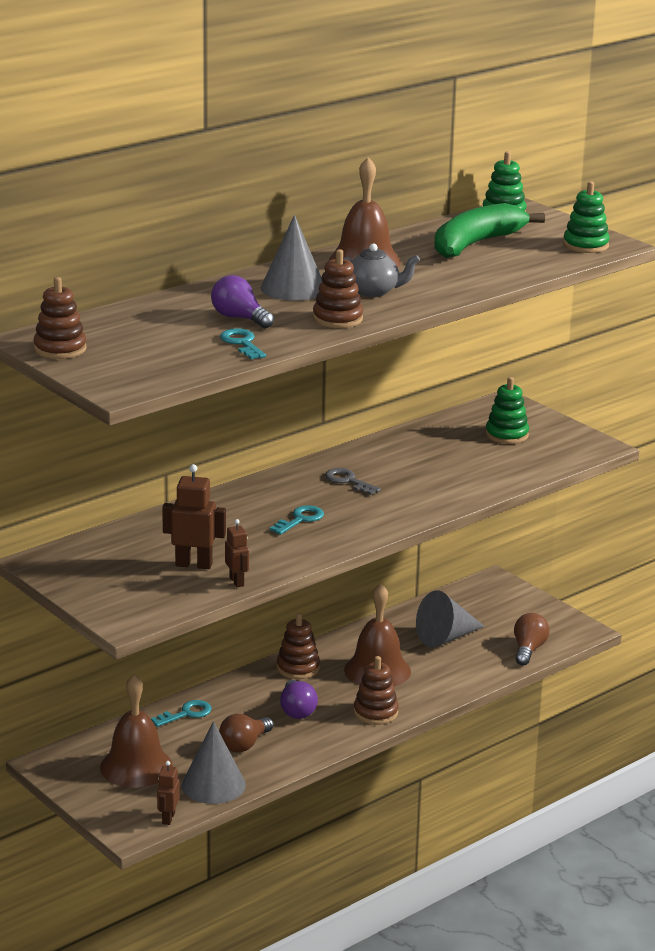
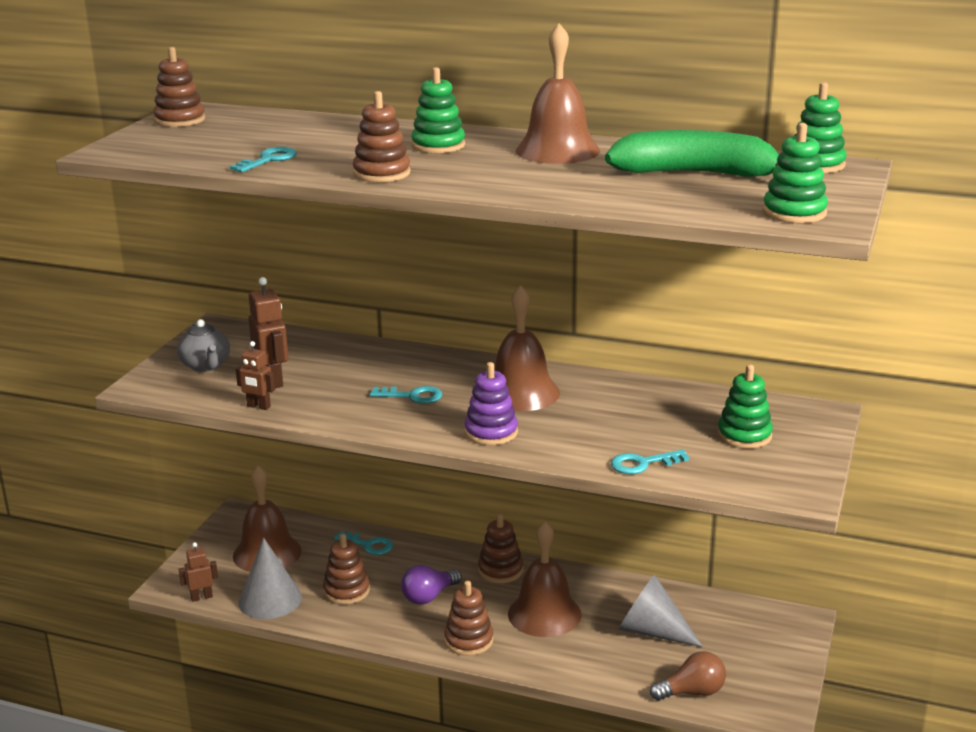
camera: 60 degrees right, 0 degrees up
purple light bulb [211,275,274,328] -> none
brown light bulb [219,714,274,753] -> brown stacking toy [323,533,370,605]
brown robot [225,519,249,587] -> brown robot turned 75 degrees clockwise [236,341,275,410]
grey cone [261,215,322,301] -> green stacking toy [411,67,465,153]
grey key [325,468,381,495] -> brown bell [494,285,560,411]
grey teapot [343,243,420,297] -> grey teapot moved to [177,319,230,372]
none -> purple stacking toy [465,362,518,445]
none -> turquoise key [611,449,689,474]

